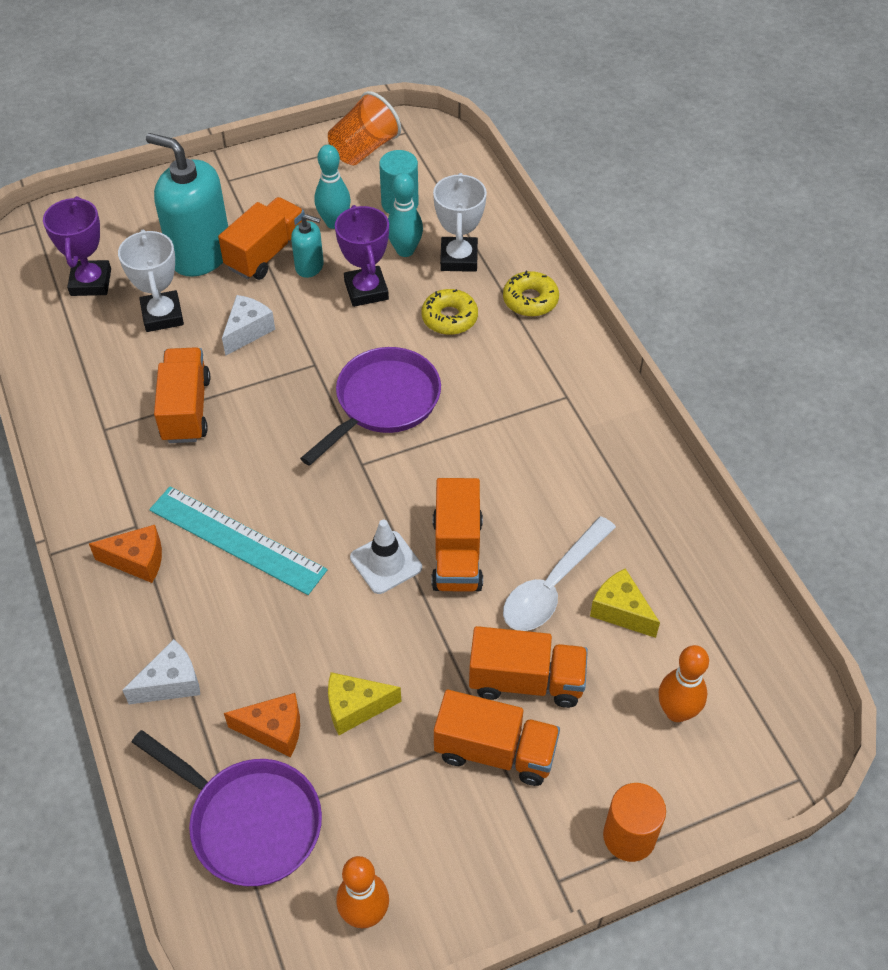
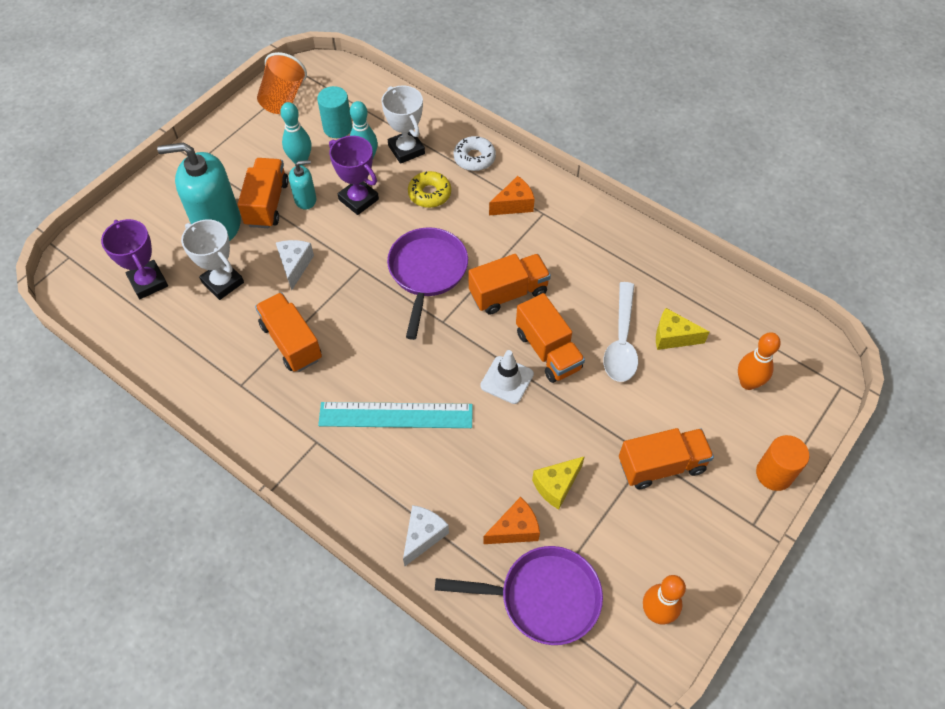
camera: 30 degrees left, 5 degrees up
orange cheese [89,525,162,583] -> orange cheese moved to [489,176,535,215]
orange truck [469,626,588,708] -> orange truck moved to [469,254,551,314]
yellow donut [503,271,559,317] -> white donut [454,136,496,171]

